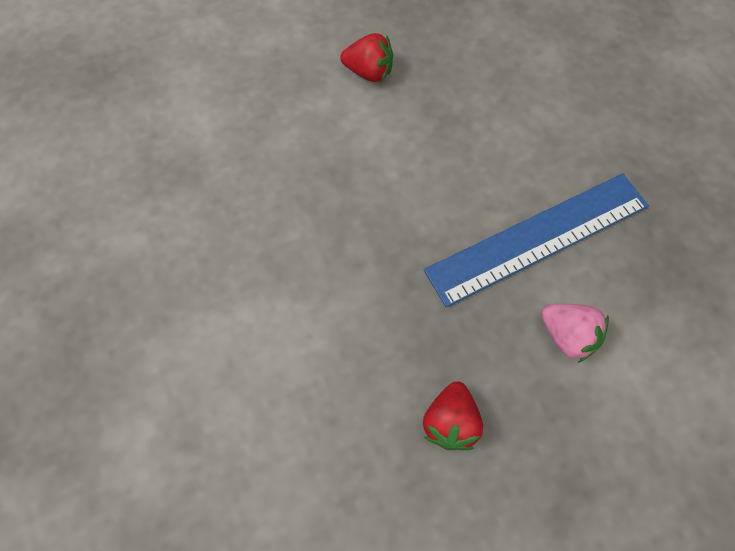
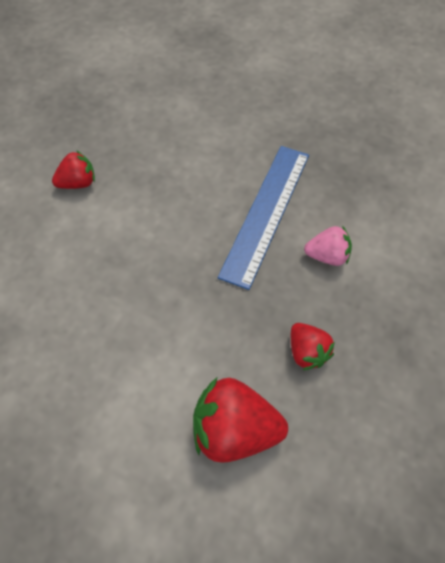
camera: 40 degrees left, 5 degrees down
none -> red strawberry [193,377,288,463]

